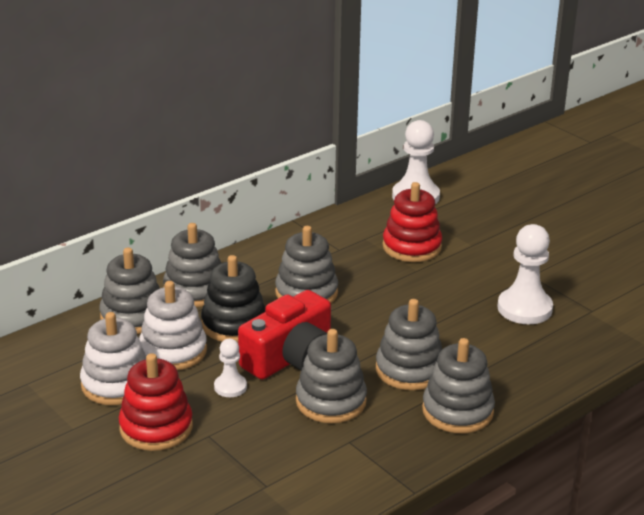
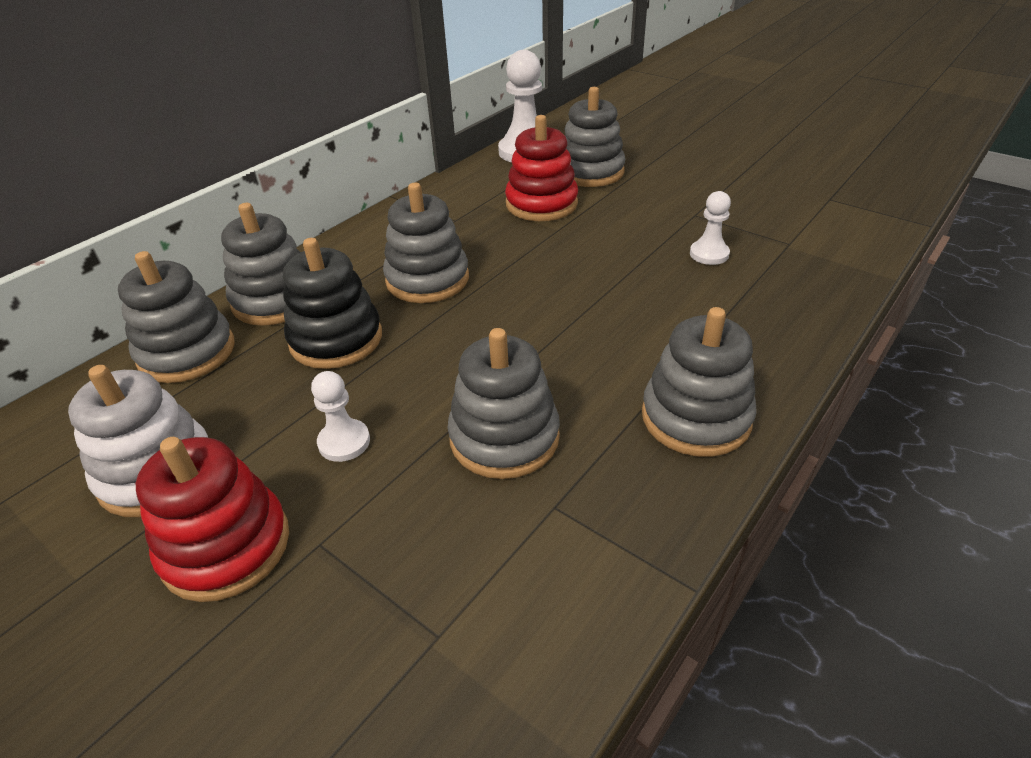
camera: 10 degrees left, 10 degrees up
white stacking toy [139,281,207,370] -> none
red camera [238,290,331,379] -> none
grey stacking toy [376,299,442,390] -> grey stacking toy moved to [564,87,625,187]
white pawn [498,224,553,324] -> white pawn [690,191,731,265], size x0.55

